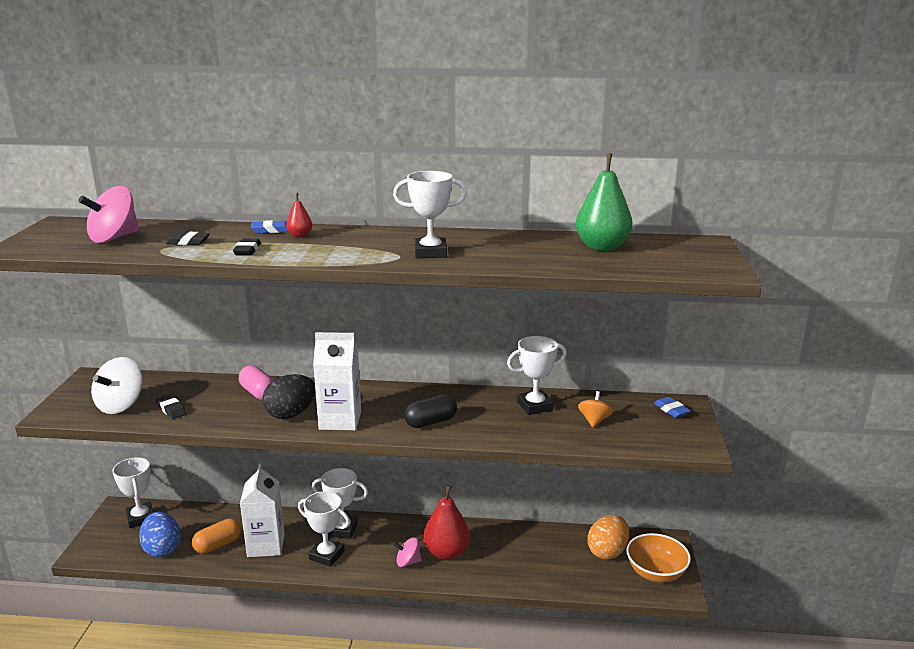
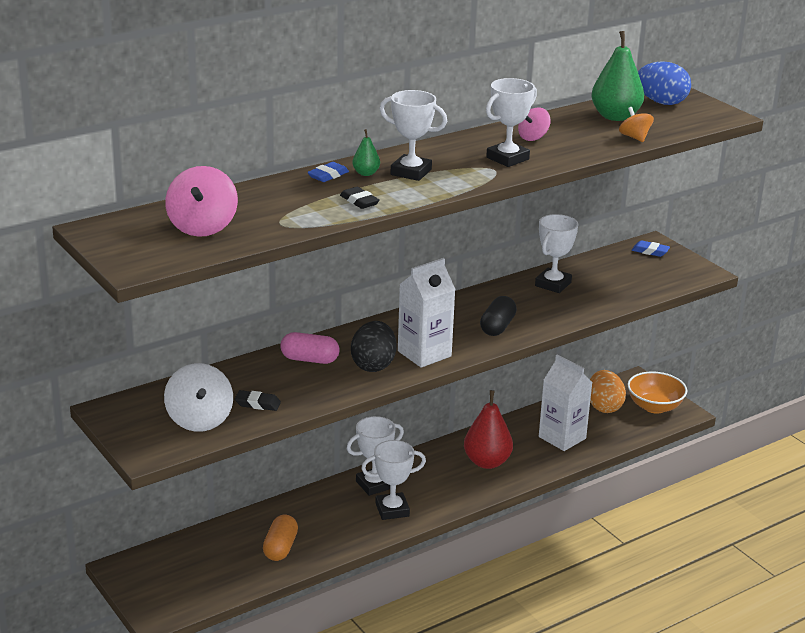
camera: 40 degrees left, 5 degrees up
white trophy [112,457,154,528] -> white trophy moved to [380,90,447,181]
blue egg [139,512,180,557] -> blue egg moved to [638,61,691,105]
black eraser [166,232,210,245] -> none
white carton [240,463,285,557] -> white carton moved to [539,354,593,451]
red pear [286,193,313,237] -> green pear [352,129,380,176]
pink spinning top [393,538,422,567] -> pink spinning top moved to [518,108,551,141]
orange spinning top [578,391,613,427] -> orange spinning top moved to [619,107,654,142]

